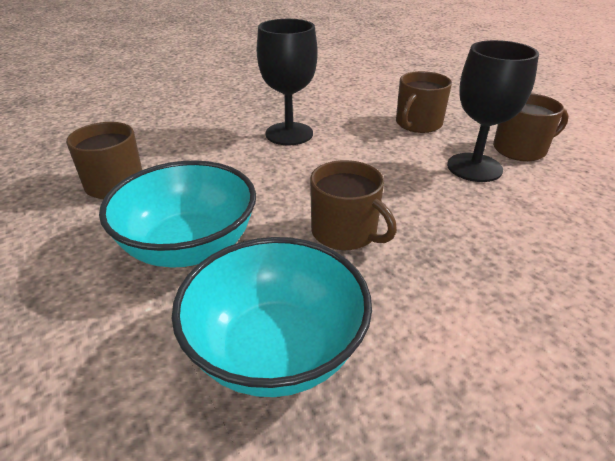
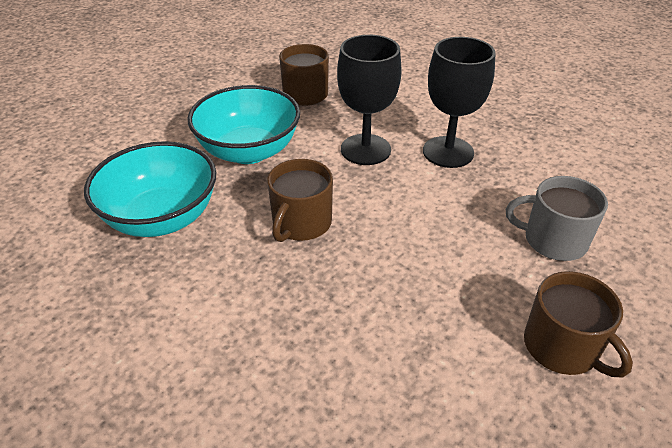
camera: 70 degrees right, 5 degrees up
brown mug [396,71,452,133] -> grey mug [506,176,608,261]
black goblet [447,40,539,182] -> black goblet moved to [337,35,402,165]

